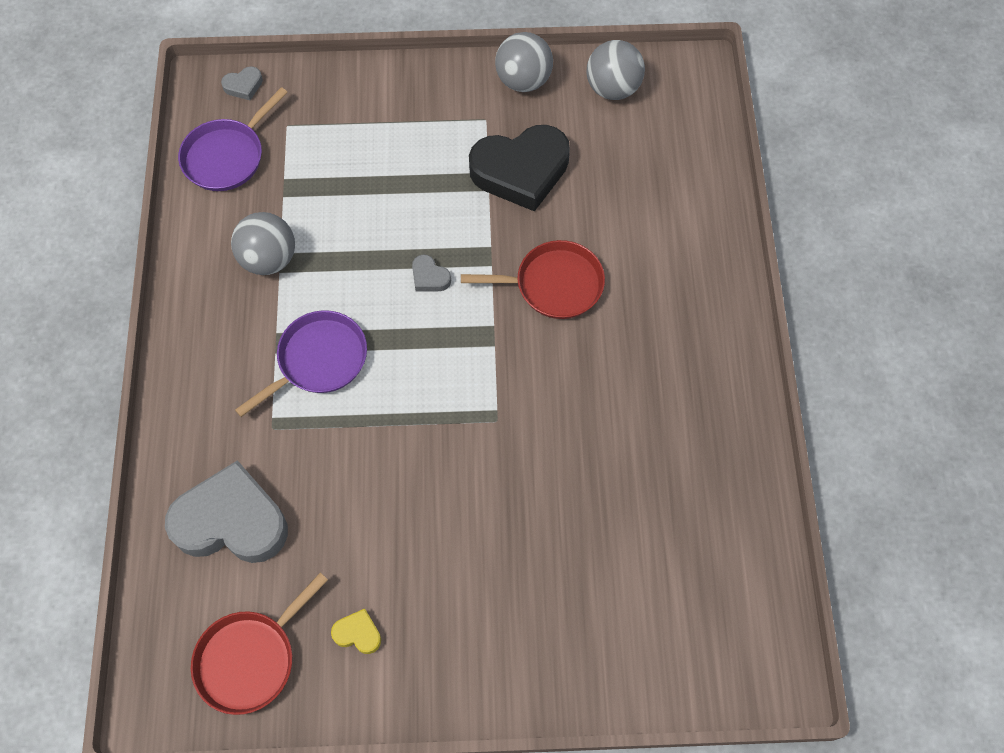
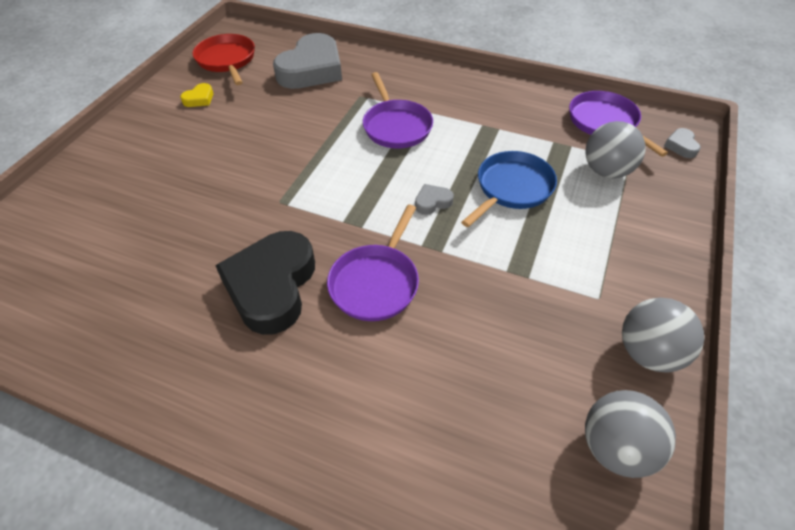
camera: 115 degrees right, 15 degrees down
grey ball [231,212,295,275] -> grey ball moved to [585,121,646,178]
red pan [461,240,605,319] -> purple pan [327,205,419,321]
black heart [469,125,570,212] -> black heart moved to [215,231,315,335]
none -> blue pan [461,151,557,227]

